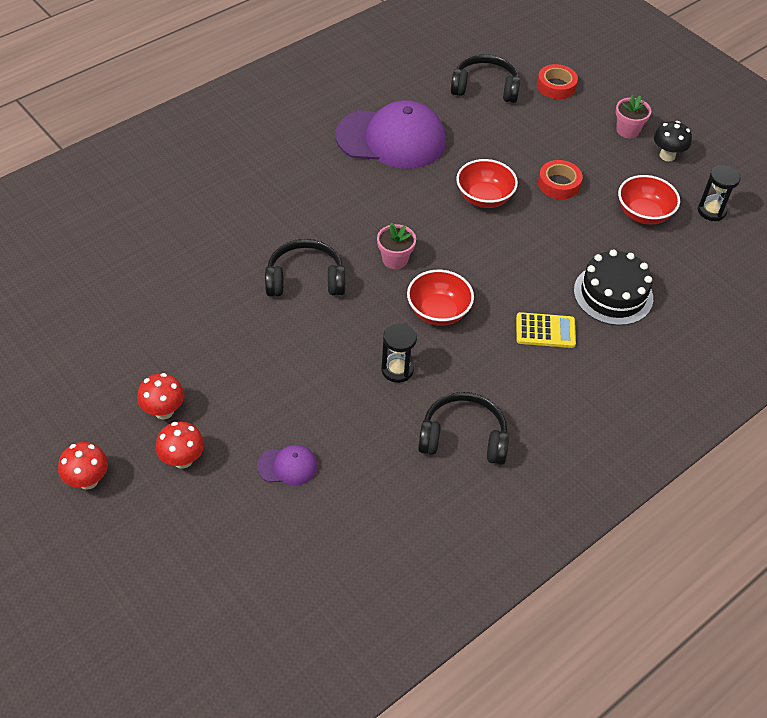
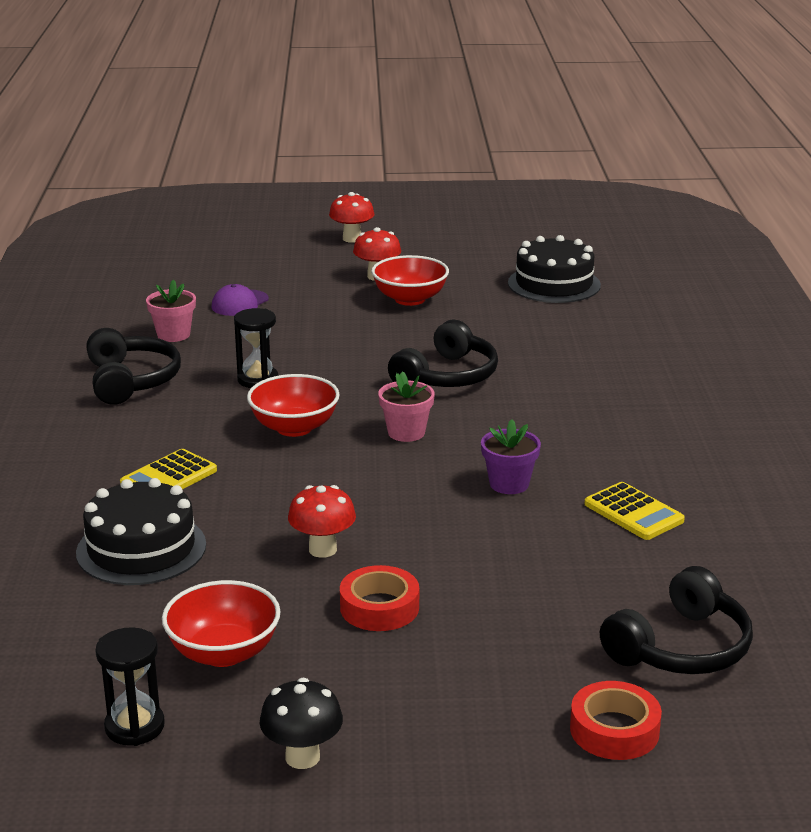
camera: 130 degrees right, 25 degrees down
red mushroom [156,422,204,469] -> red mushroom moved to [288,485,356,558]
purple cap [335,100,446,169] -> yellow calculator [584,482,685,540]
black headphones [418,392,509,465] -> black headphones turned 60 degrees counterclockwise [86,328,181,405]
red bowl [456,159,518,208] -> red bowl moved to [371,255,449,306]
pink flower pot [616,95,651,138] -> pink flower pot moved to [146,279,196,342]
none -> purple flower pot [481,419,541,494]
none -> black cake [508,235,601,303]

